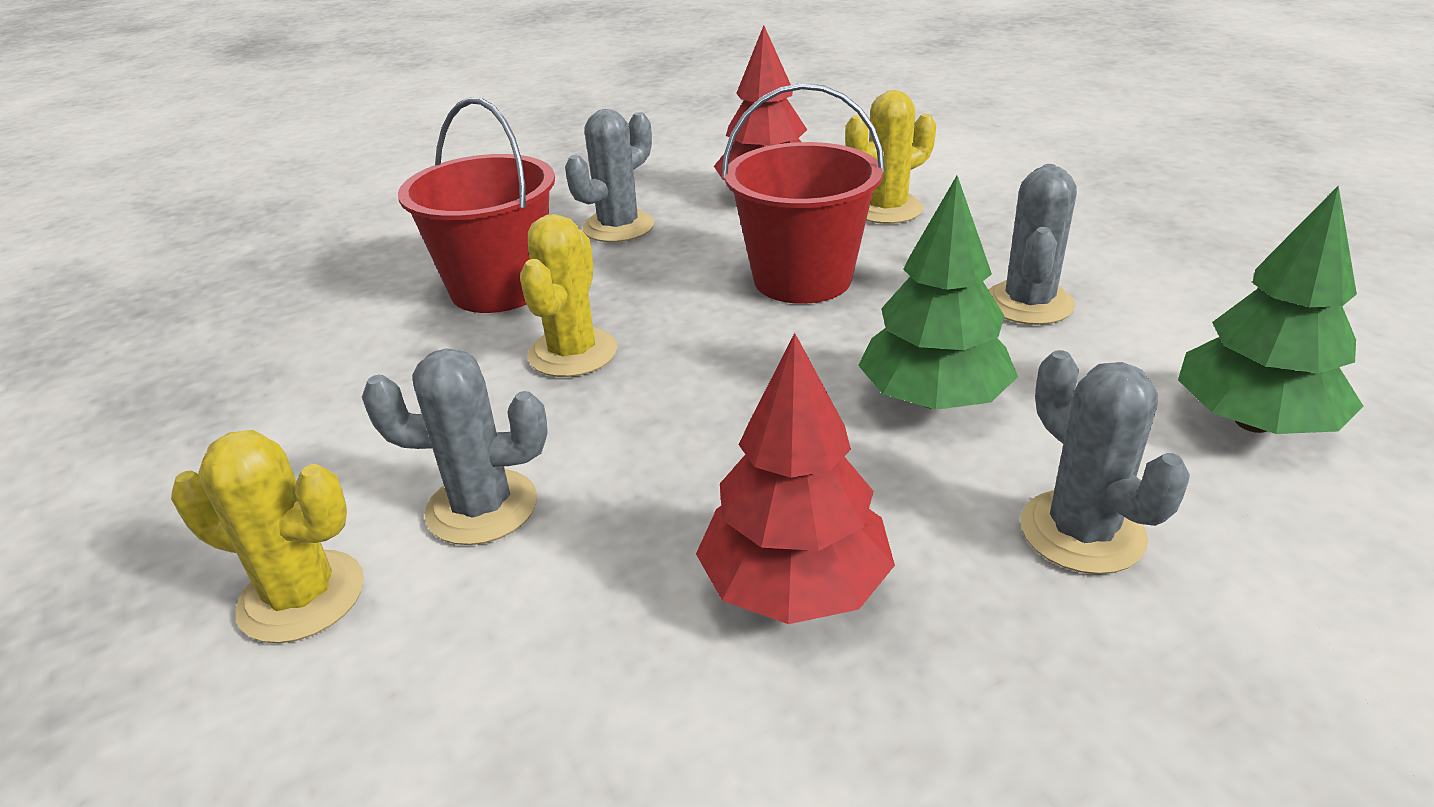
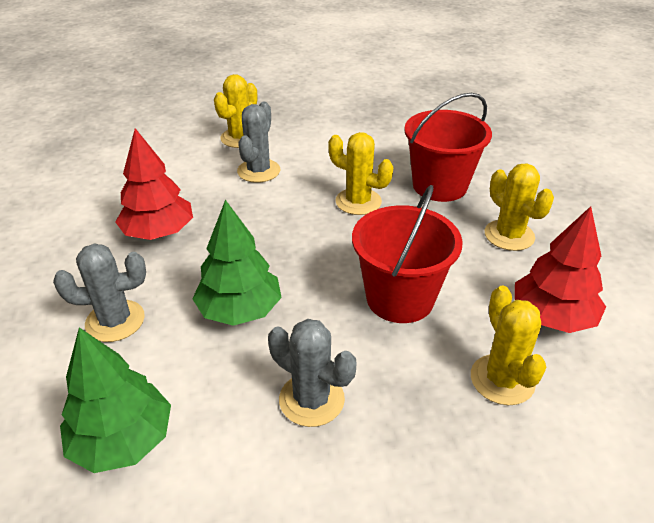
camera: 105 degrees right, 5 degrees up
grey cactus [565,109,654,242] -> yellow cactus [485,163,554,251]

